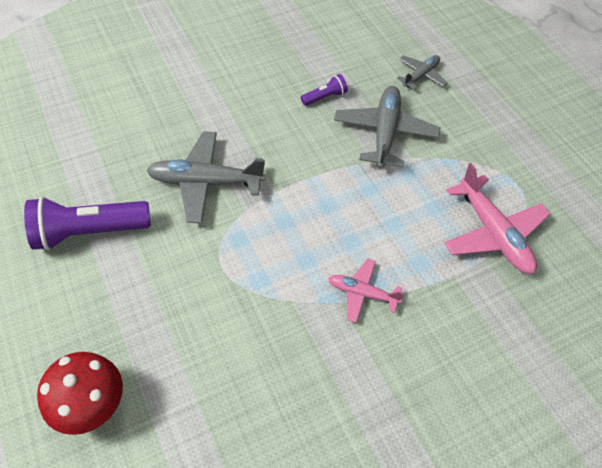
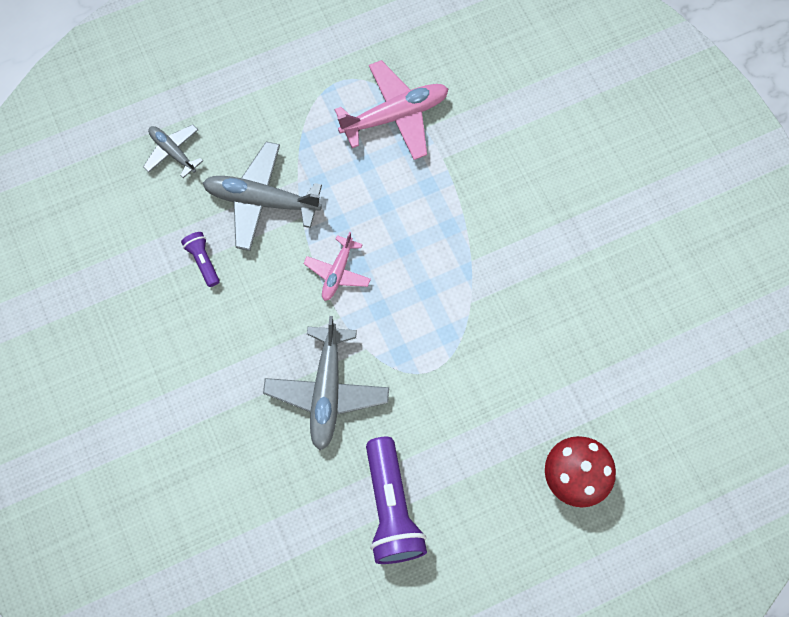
camera: 85 degrees left, 15 degrees up
pink plane [328,258,404,323] -> pink plane moved to [303,232,371,301]

